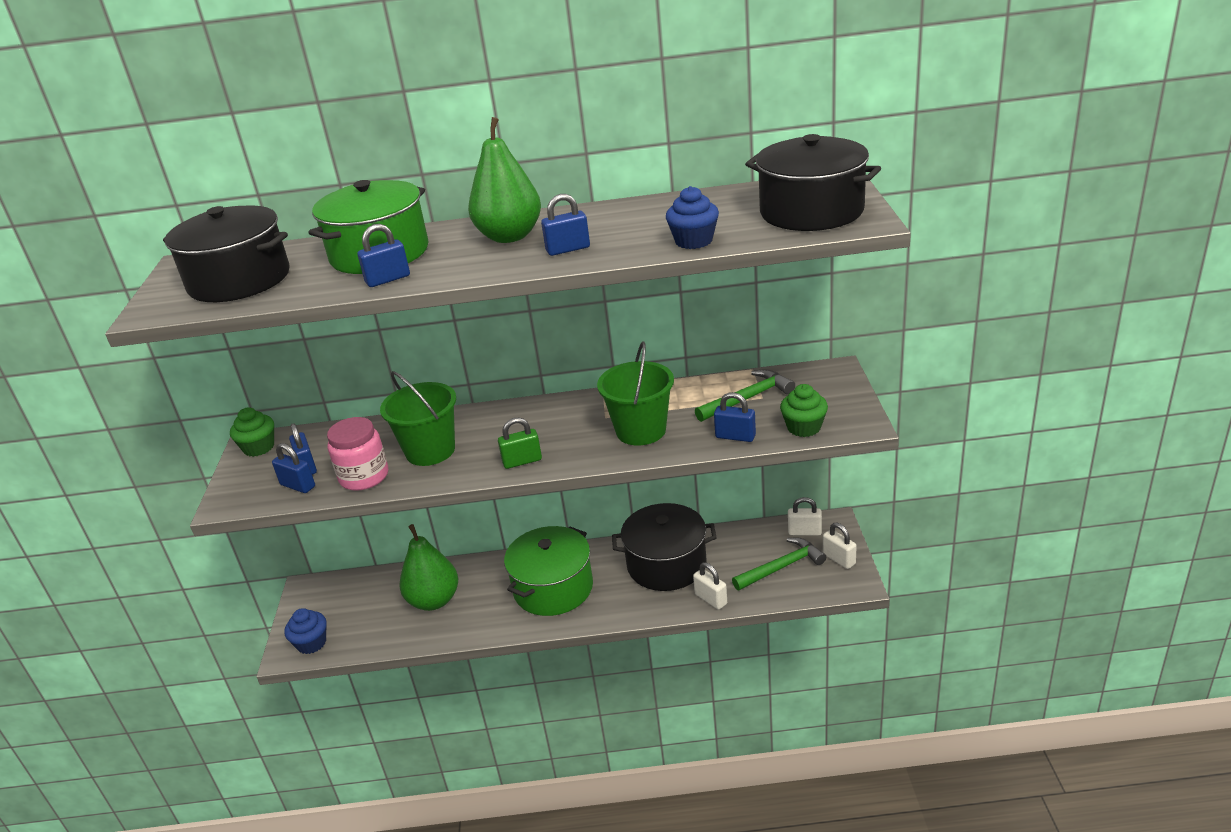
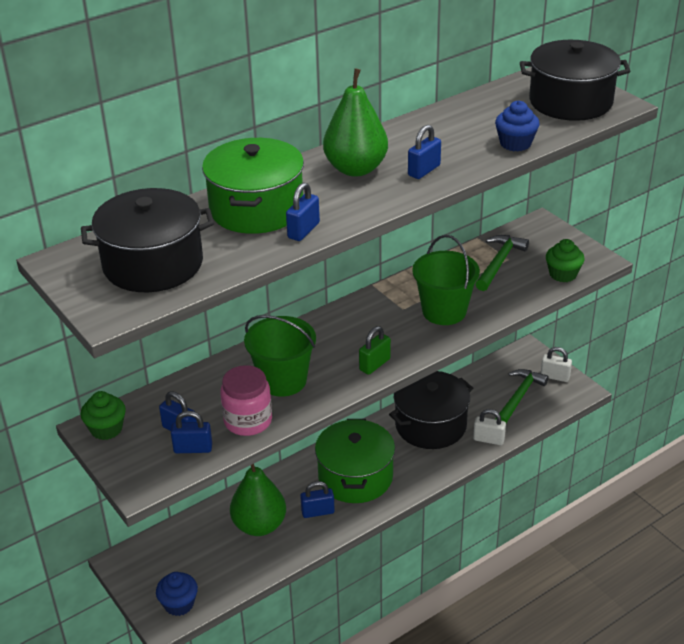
camera: 35 degrees left, 5 degrees up
blue padlock [714,392,756,442] -> blue padlock moved to [300,481,335,518]
white padlock [788,497,822,536] -> none

